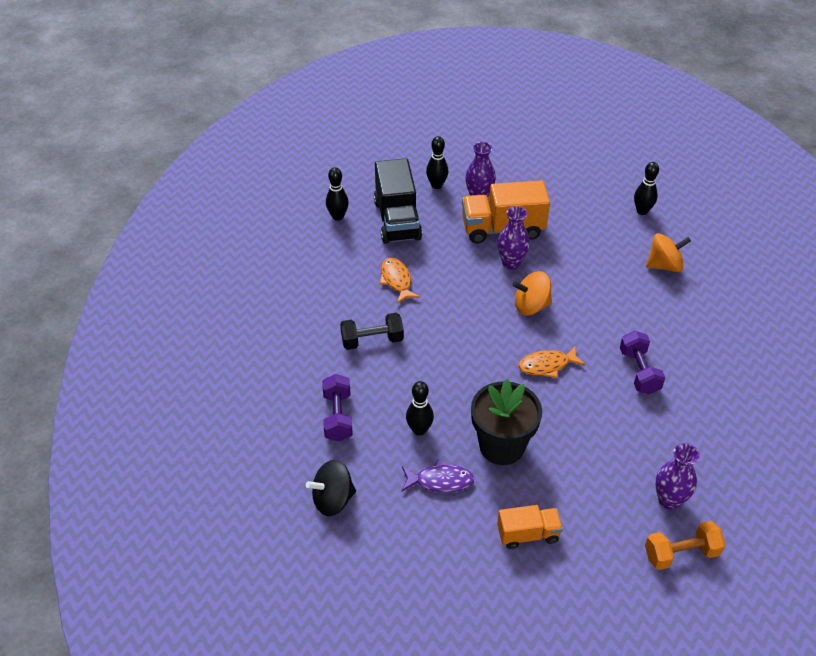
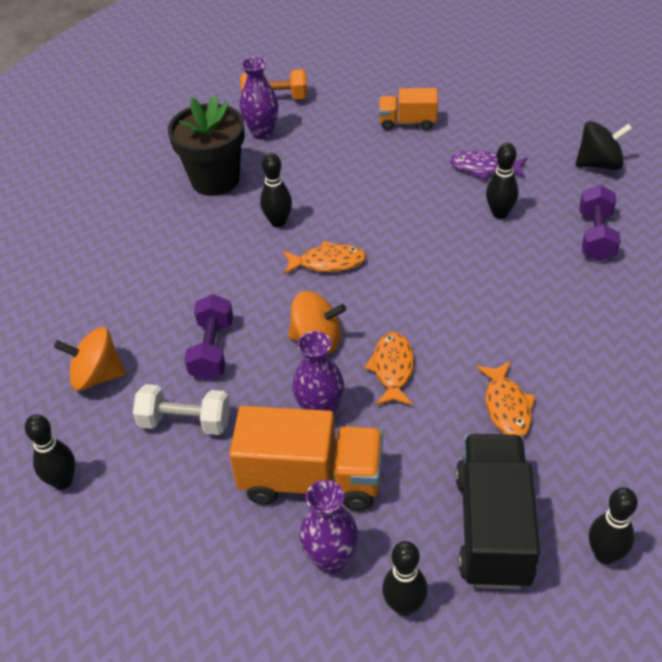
camera: 165 degrees left, 0 degrees up
black dumbbell [340,313,404,350] -> none
black flower pot [471,379,542,465] -> black flower pot moved to [168,95,245,196]
purple dumbbell [620,331,665,394] -> purple dumbbell moved to [184,294,233,380]
none -> white dumbbell [133,384,230,435]
none -> black bowling pin [260,153,292,228]
none -> orange fish [364,332,414,405]

